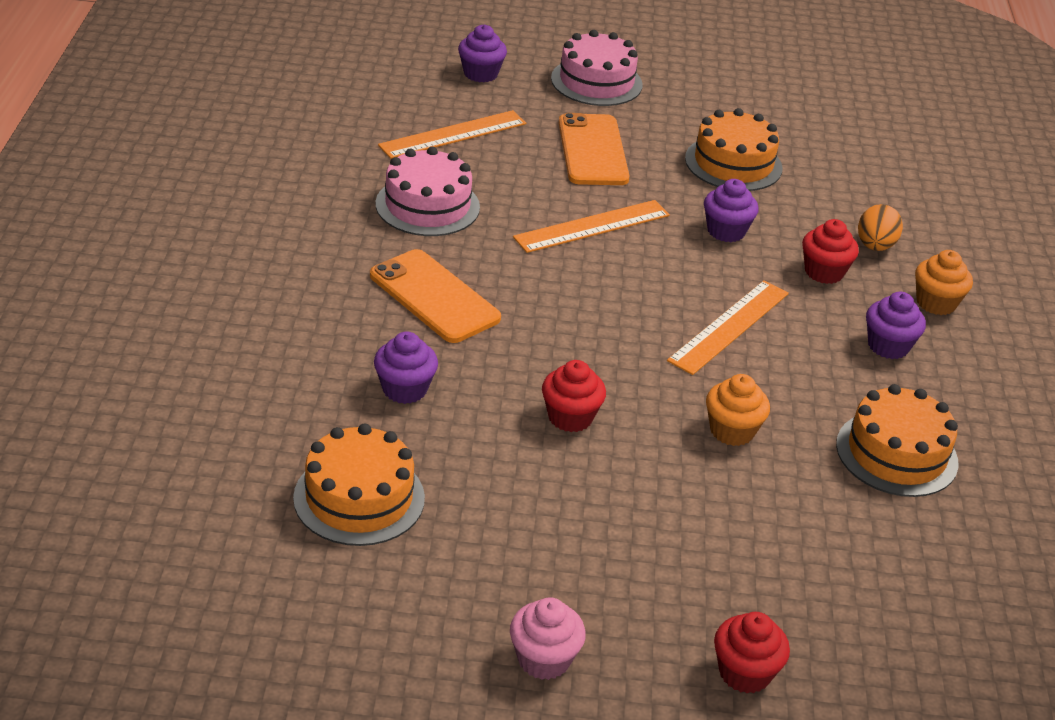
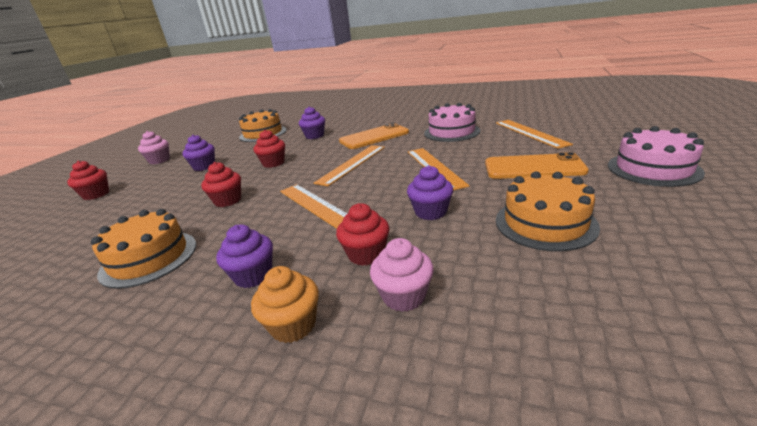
camera: 110 degrees right, 10 degrees down
purple cupcake [458,24,507,82] -> purple cupcake moved to [182,135,215,171]
orange cupcake [706,374,770,446] -> red cupcake [201,162,241,207]
orange egg [858,204,903,251] -> pink cupcake [370,238,434,312]
none -> orange ruler [314,145,385,186]

